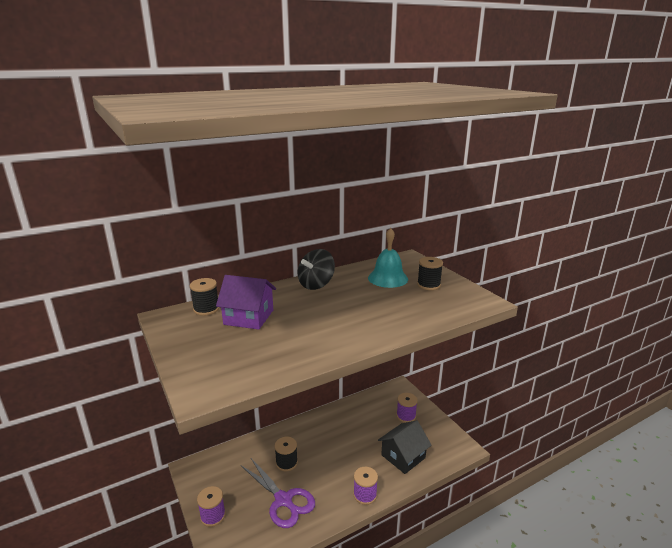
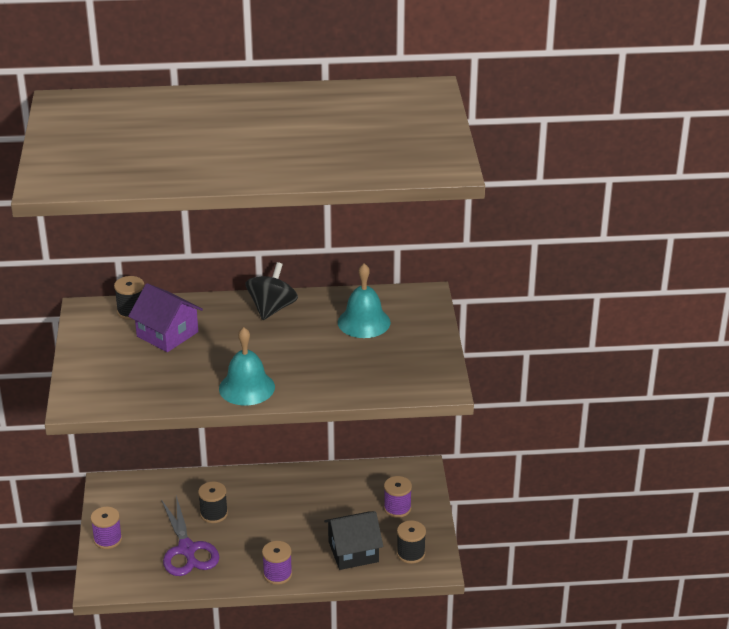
camera: 25 degrees right, 10 degrees up
black spinning top [297,249,335,290] -> black spinning top turned 135 degrees clockwise [245,262,298,320]
black spool [417,257,443,290] -> black spool moved to [397,520,426,564]
none -> turquoise bell [219,327,275,406]

